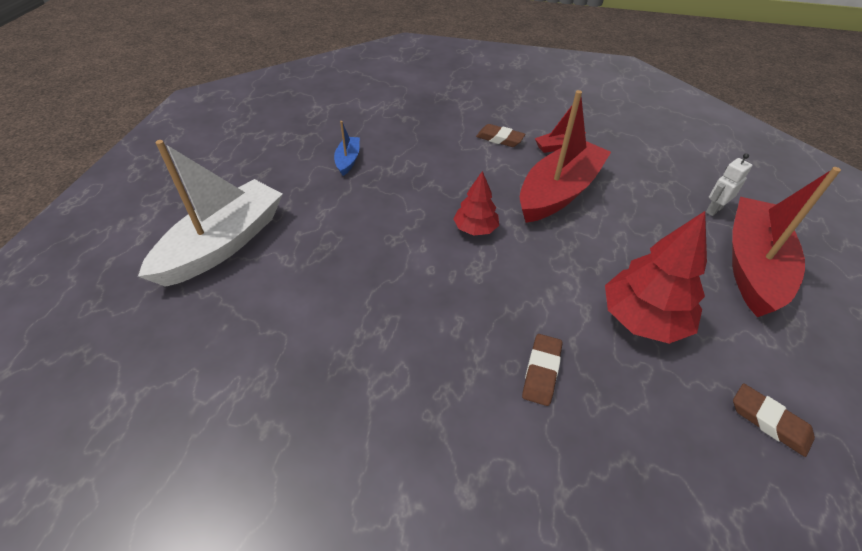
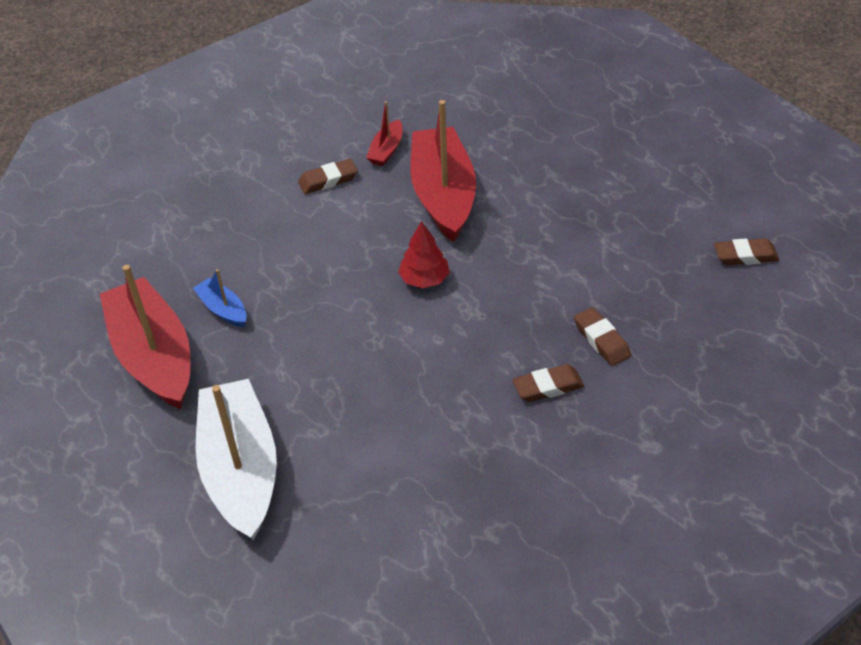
camera: 45 degrees left, 0 degrees up
red tree [605,211,707,344] -> none
white robot [706,153,752,216] -> none
red boat [732,167,841,317] -> red boat moved to [100,265,190,409]
none -> brown eraser [512,364,584,402]

